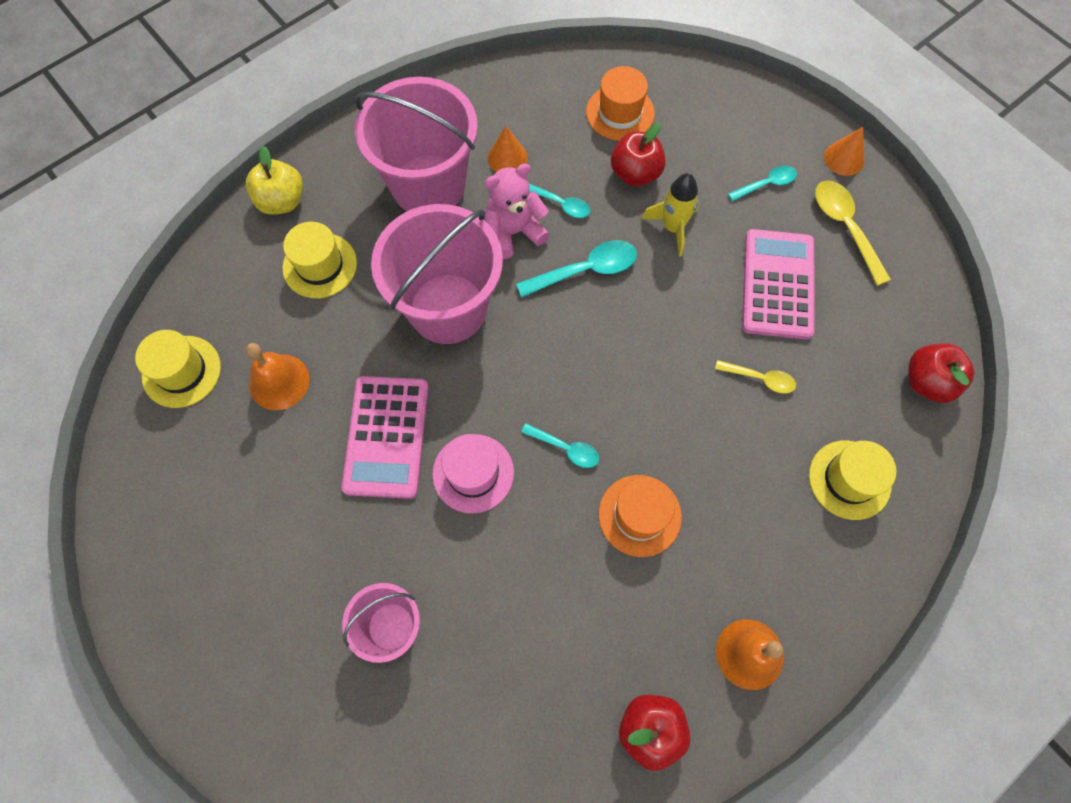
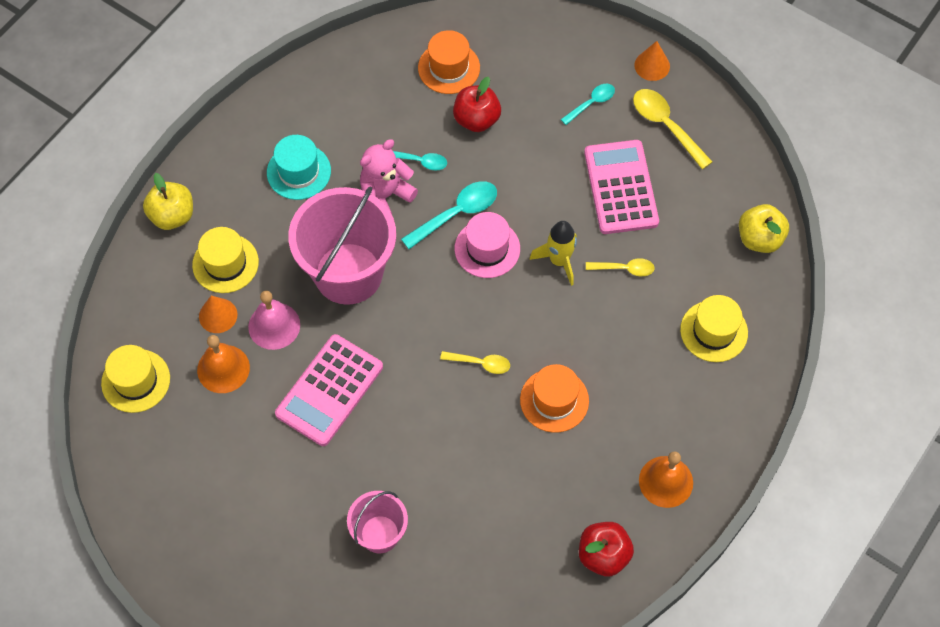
camera: 15 degrees left, 5 degrees down
pink calculator [342,376,429,499] -> pink calculator turned 45 degrees clockwise [275,334,383,446]
pink bucket [355,77,478,212] -> turquoise hat [267,135,331,200]
pink hat [432,434,514,513] -> pink hat moved to [455,212,520,278]
orange cone [488,126,528,172] -> orange cone moved to [199,296,237,333]
turquoise spoon [521,423,599,468] -> yellow spoon [440,351,510,374]
yellow rocket [641,173,699,256] -> yellow rocket moved to [530,221,577,286]
red apple [908,343,975,403] -> yellow apple [739,204,789,253]
none -> pink bell [248,291,300,350]

